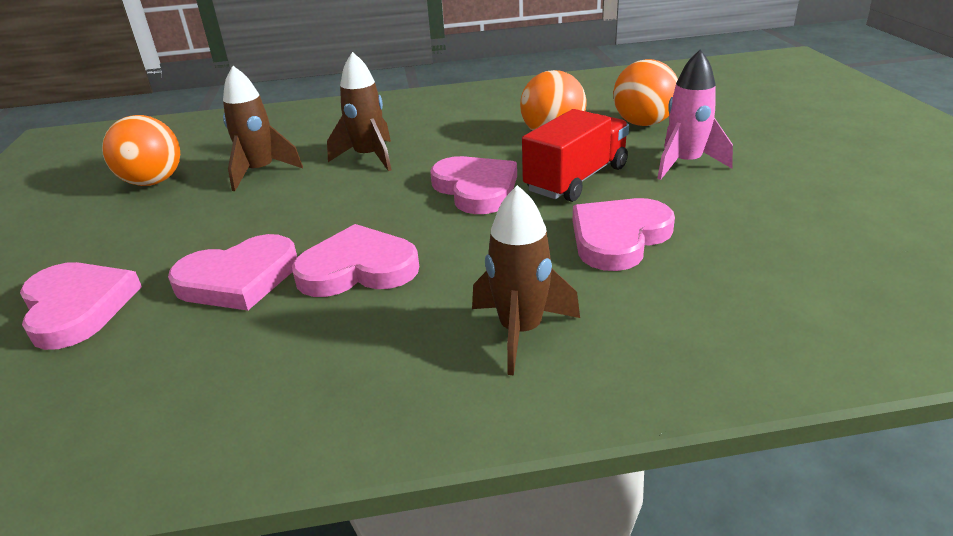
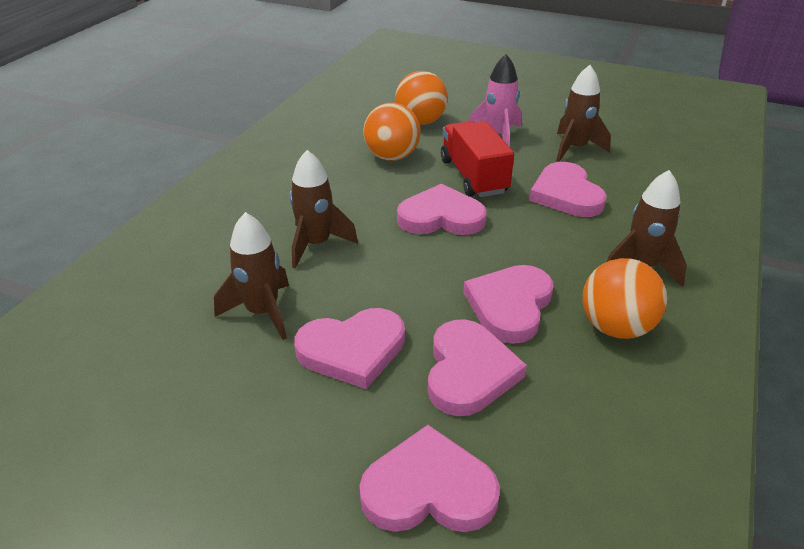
camera: 60 degrees left, 5 degrees up
orange ball [102,115,180,186] -> orange ball moved to [582,258,667,339]
none -> pink heart [294,308,405,389]
none -> brown rocket [556,65,611,162]

